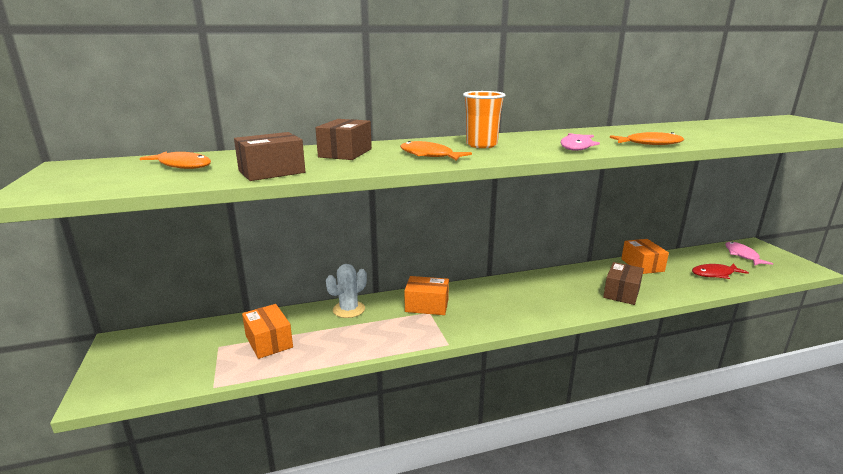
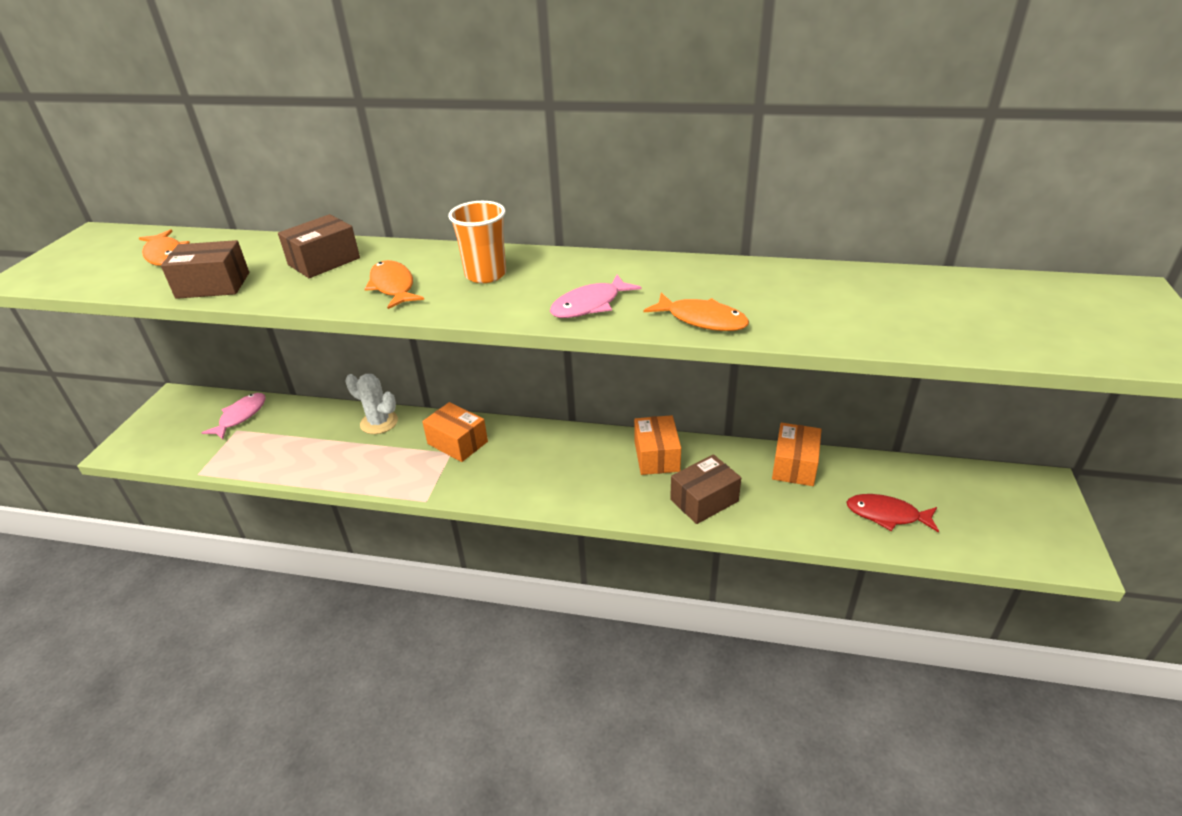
camera: 30 degrees right, 15 degrees up
orange box [242,304,293,359] -> orange box moved to [634,415,681,475]
white cactus [326,264,367,318] -> white cactus turned 45 degrees clockwise [345,374,398,434]
pink fish [725,242,773,266] -> pink fish moved to [201,393,266,440]

